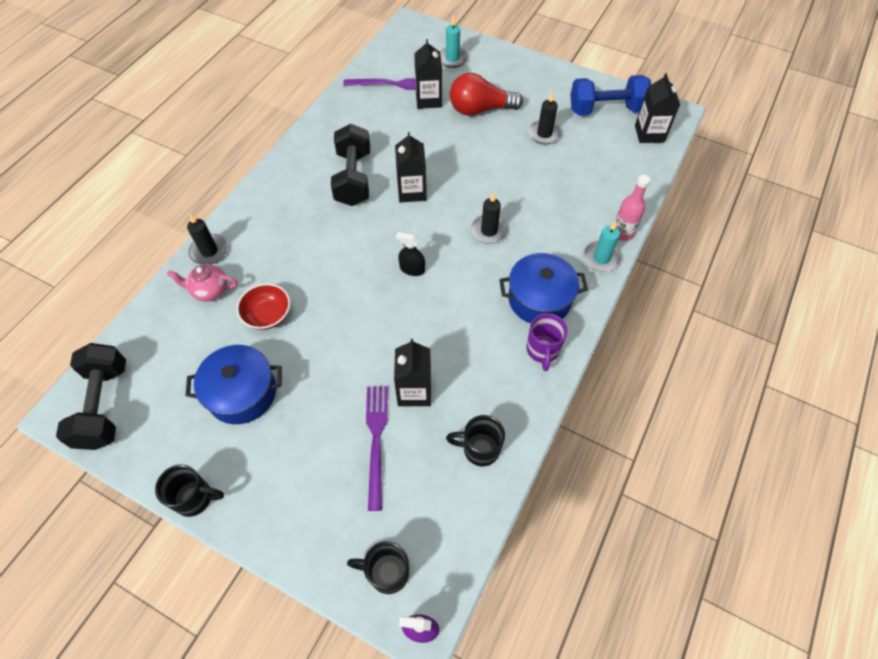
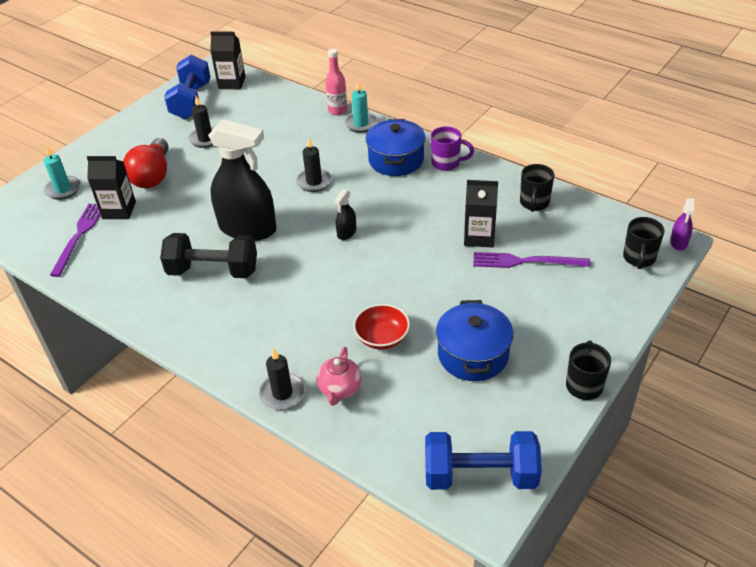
camera: 80 degrees left, 15 degrees down
black dumbbell [56,343,126,450] -> blue dumbbell [425,431,542,490]
black carton [395,132,427,202] -> black spray bottle [208,119,277,241]

